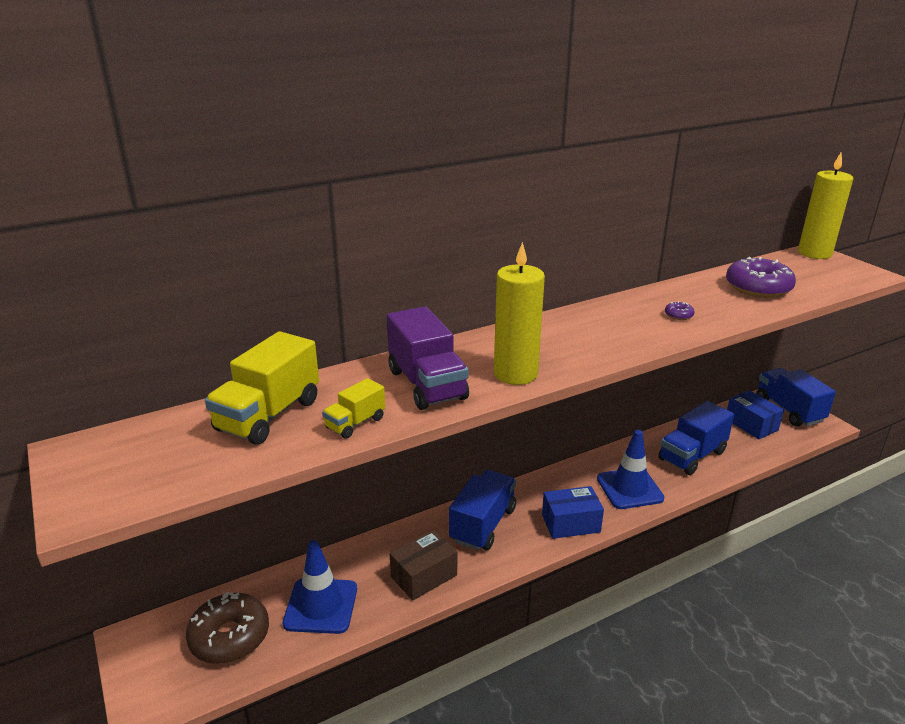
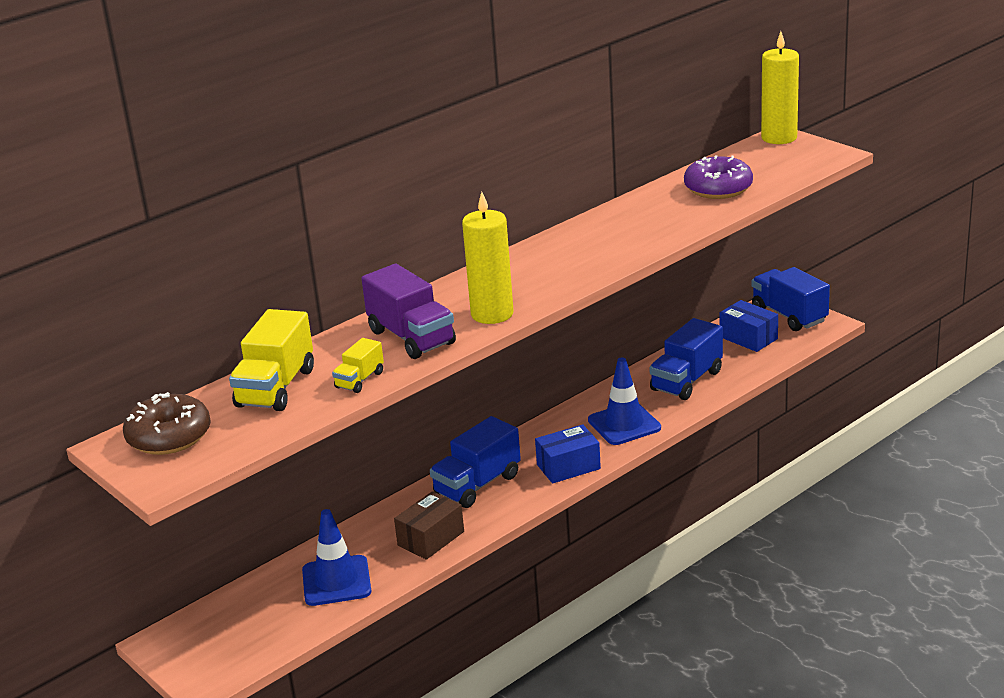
camera: 10 degrees left, 0 degrees up
brown donut [186,592,269,664] -> brown donut moved to [123,392,211,455]
blue truck [449,470,516,551] -> blue truck turned 150 degrees counterclockwise [430,416,521,508]
purple donut [665,301,695,320] -> none

